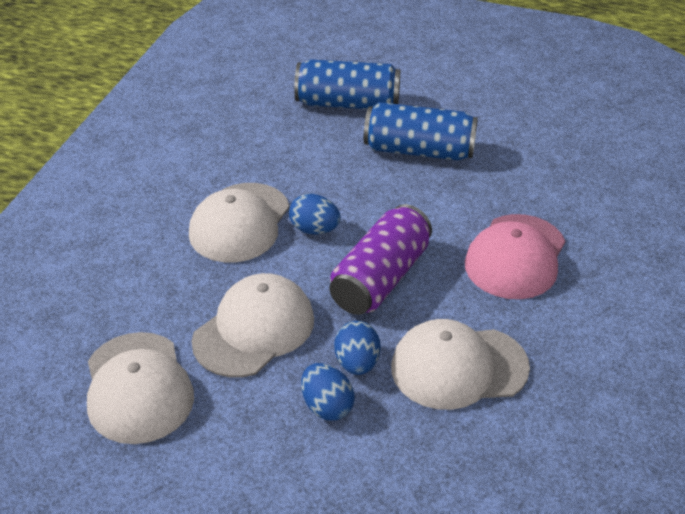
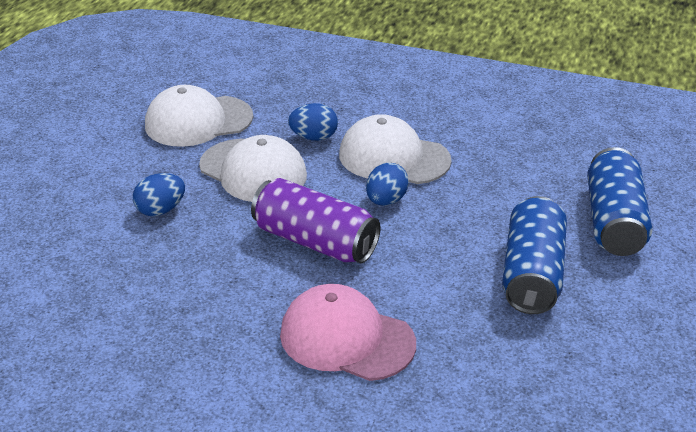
camera: 90 degrees right, 5 degrees down
blue egg [334,321,381,375] -> blue egg moved to [288,103,338,141]
white cap [391,319,530,410] -> none

